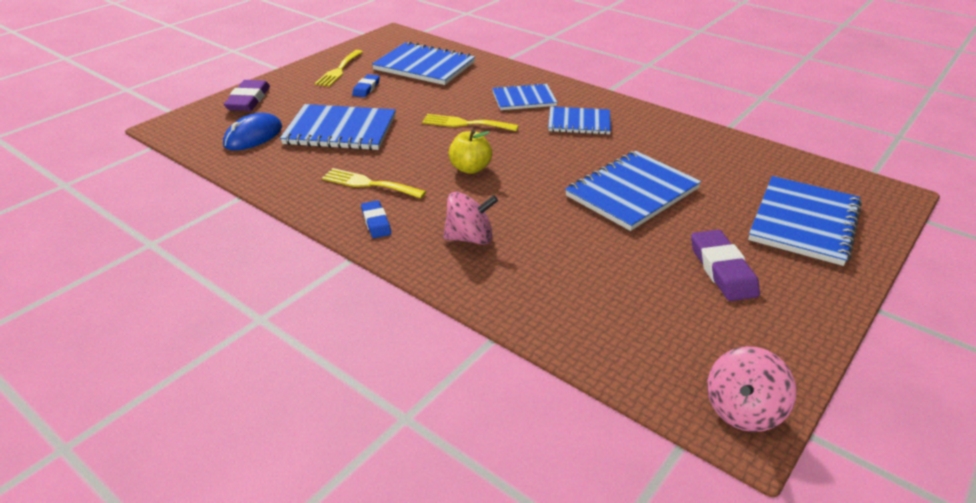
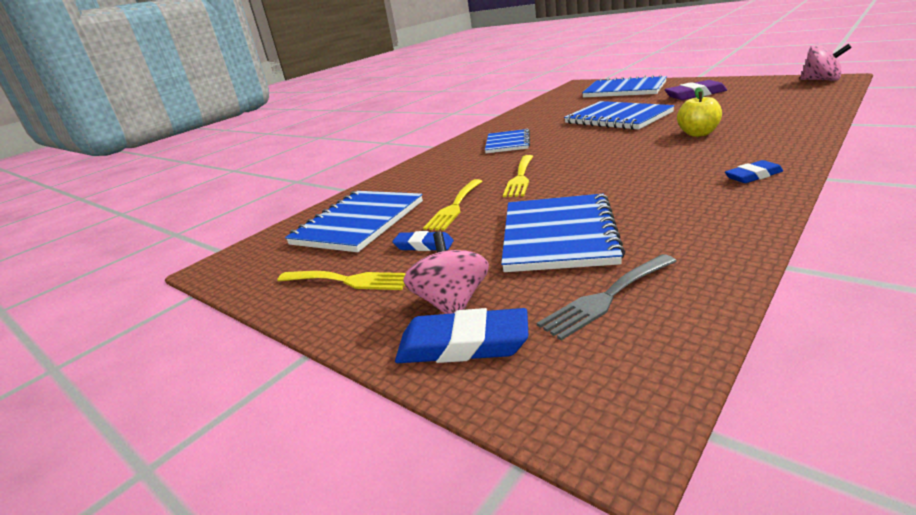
camera: 85 degrees left, 10 degrees down
blue mouse [223,113,282,150] -> grey fork [537,254,676,340]
purple eraser [224,80,270,111] -> blue eraser [395,308,529,363]
yellow fork [322,168,426,198] -> yellow fork moved to [423,179,482,230]
pink spinning top [443,192,498,245] -> pink spinning top moved to [403,232,489,314]
yellow apple [449,129,492,174] -> yellow apple moved to [677,87,722,137]
blue notebook [492,83,558,110] -> none

